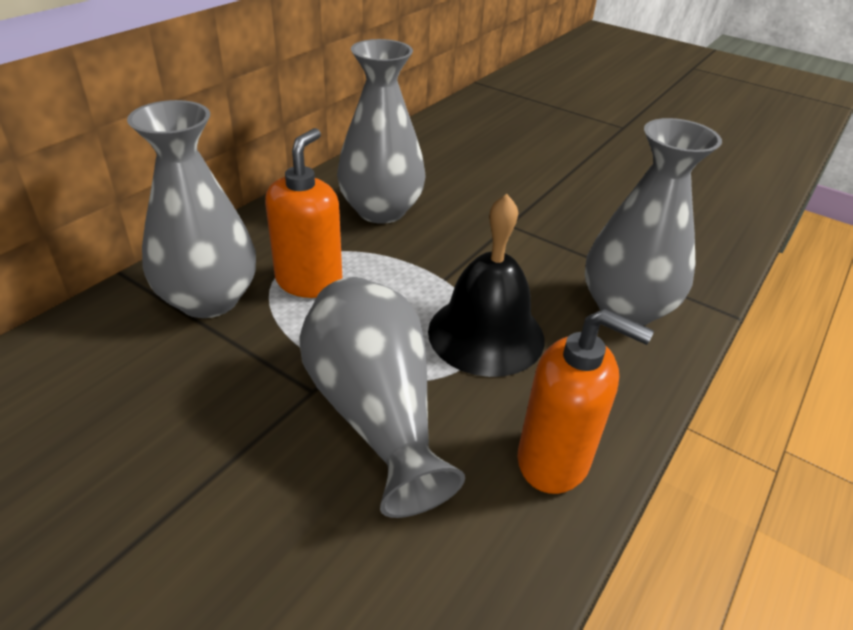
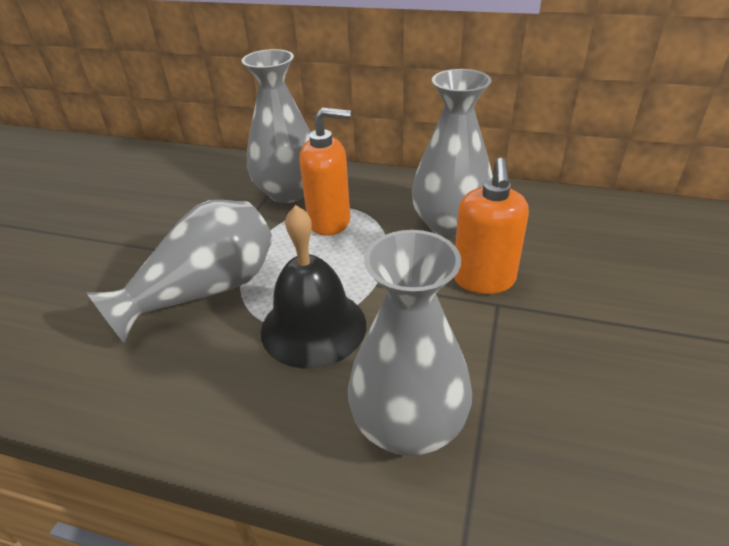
camera: 75 degrees right, 0 degrees up
orange soap dispenser [517,309,654,494] -> orange soap dispenser moved to [454,158,529,294]

